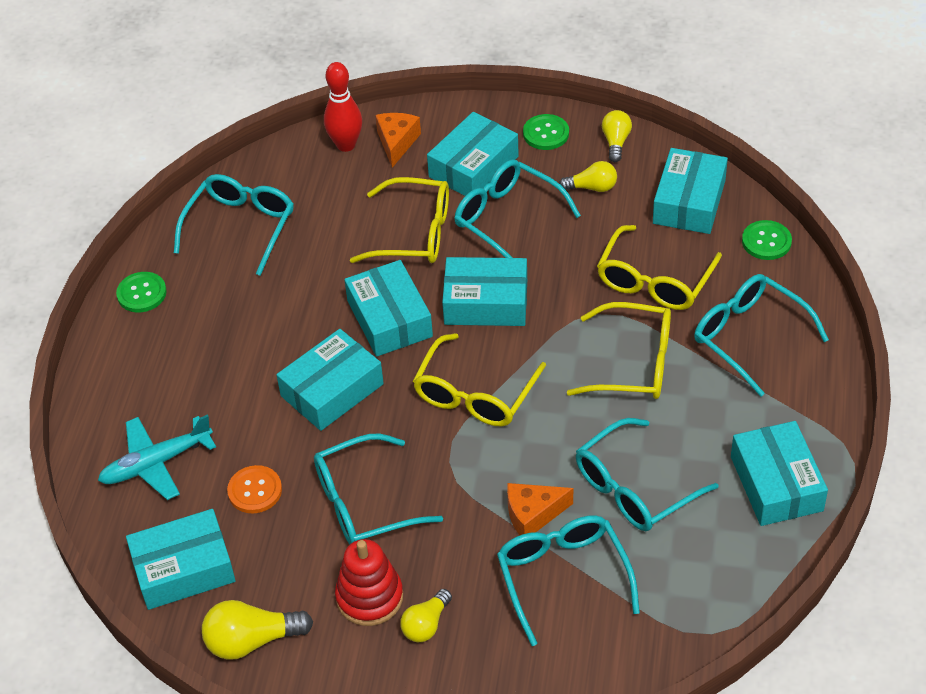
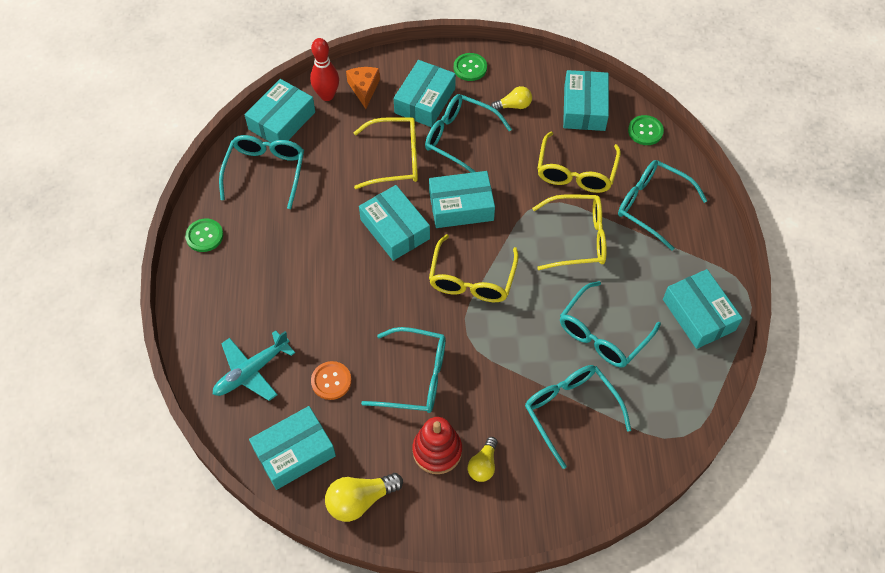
camera: 15 degrees left, 10 degrees up
turquoise box [276,329,384,431] -> turquoise box moved to [245,79,315,143]
turquoise glasses [314,434,443,545] -> turquoise glasses turned 135 degrees counterclockwise [361,327,446,413]
orange cheese [507,483,573,535] -> none
yellow light bulb [602,110,632,162] -> none

